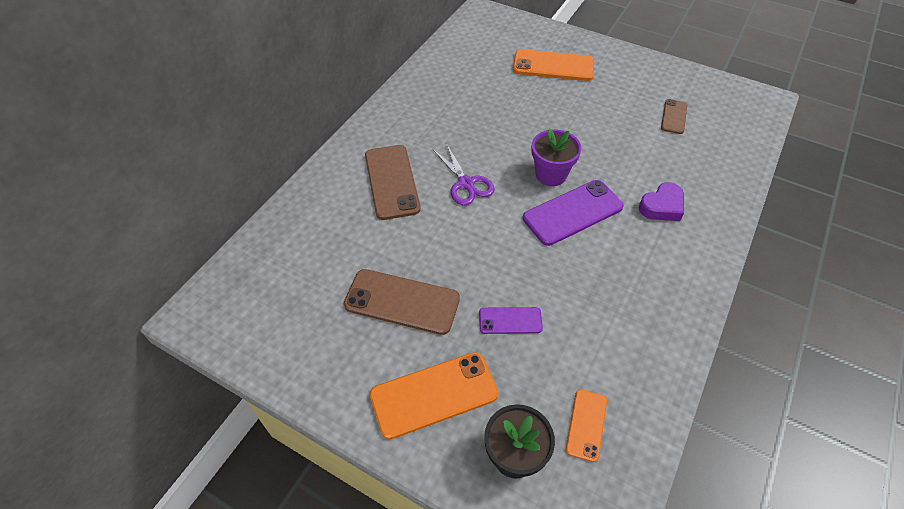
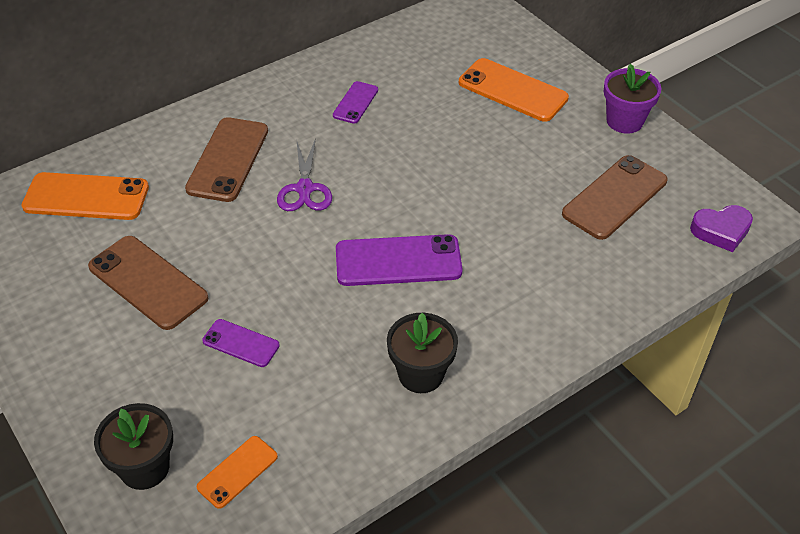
camera: 25 degrees right, 5 degrees down
orange phone [369,352,499,440] -> orange phone moved to [21,172,149,220]
purple flower pot [531,128,582,186] -> purple flower pot moved to [604,64,661,133]
purple heart [639,182,684,221] -> purple heart moved to [690,205,753,252]
brown phone [661,99,687,134] -> brown phone [562,155,668,240], size x1.80
none -> purple phone [333,81,378,124]
none -> black flower pot [387,313,458,393]

